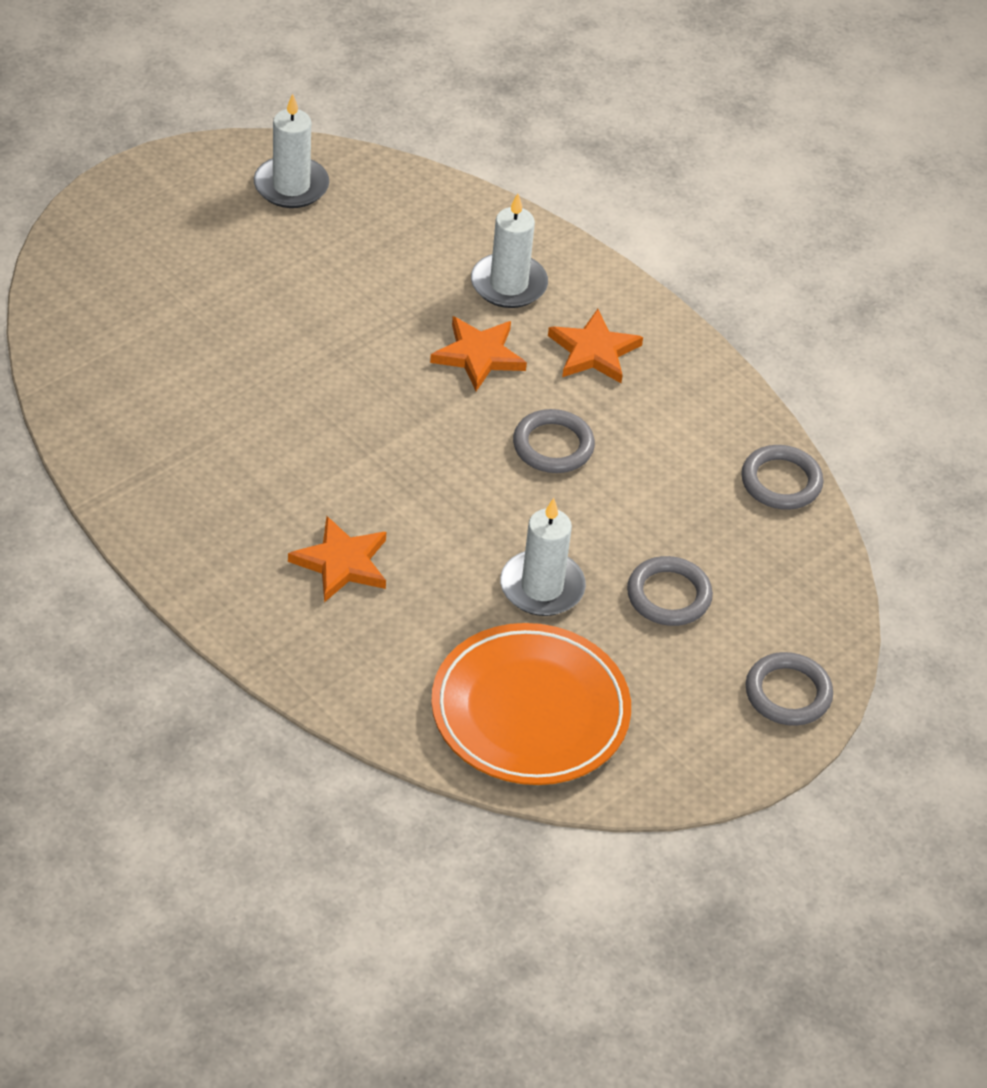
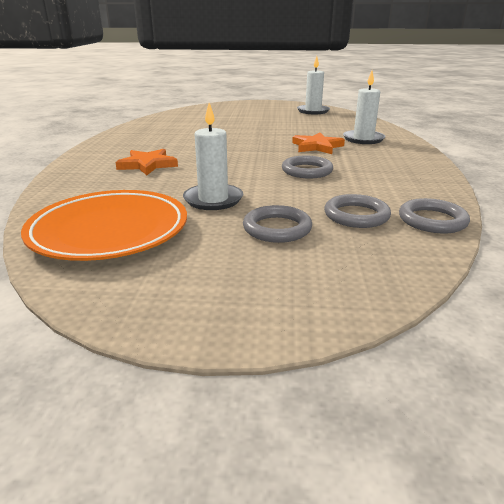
camera: 50 degrees right, 20 degrees down
orange star [548,309,643,383] -> none
grey ring [746,652,833,726] -> grey ring moved to [324,194,391,228]

